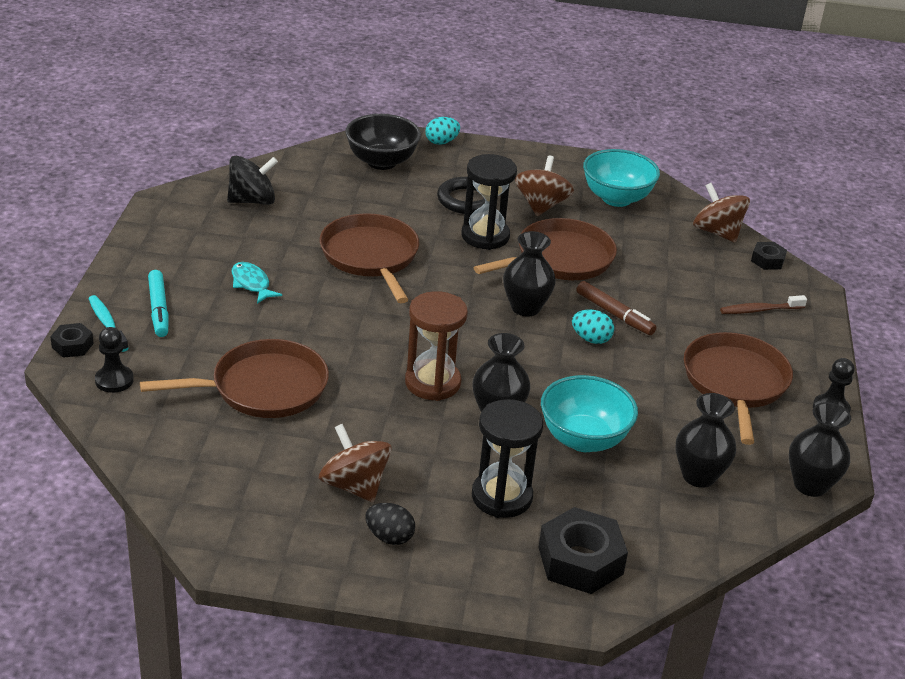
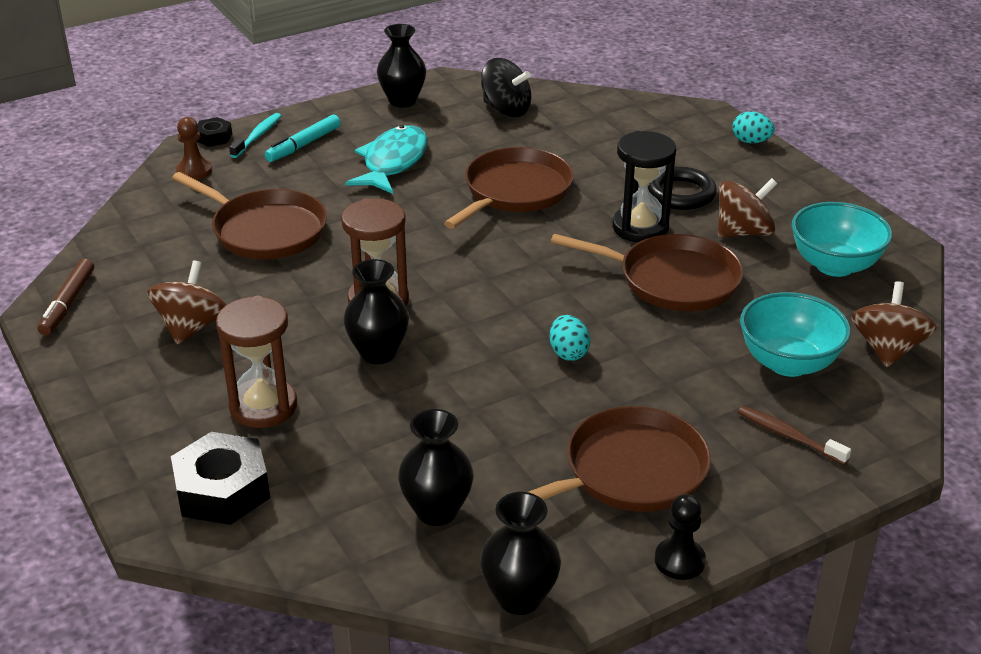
camera: 55 degrees right, 0 degrees up
black pawn [95,327,134,393] -> brown pawn [176,117,212,180]
turquoise fish [232,262,282,304] -> turquoise fish [345,125,428,194], size x1.75
black bowl [345,114,421,170] -> none
black egg [365,503,415,545] -> none
black hourglass [472,399,543,518] -> brown hourglass [216,296,297,428]
black vase [503,231,556,317] -> black vase moved to [377,24,426,108]
turquoise bowl [541,375,638,452] -> turquoise bowl moved to [740,292,851,377]
brown marker [576,281,656,335] -> brown marker moved to [37,259,94,335]
black nut [751,242,787,270] -> none

